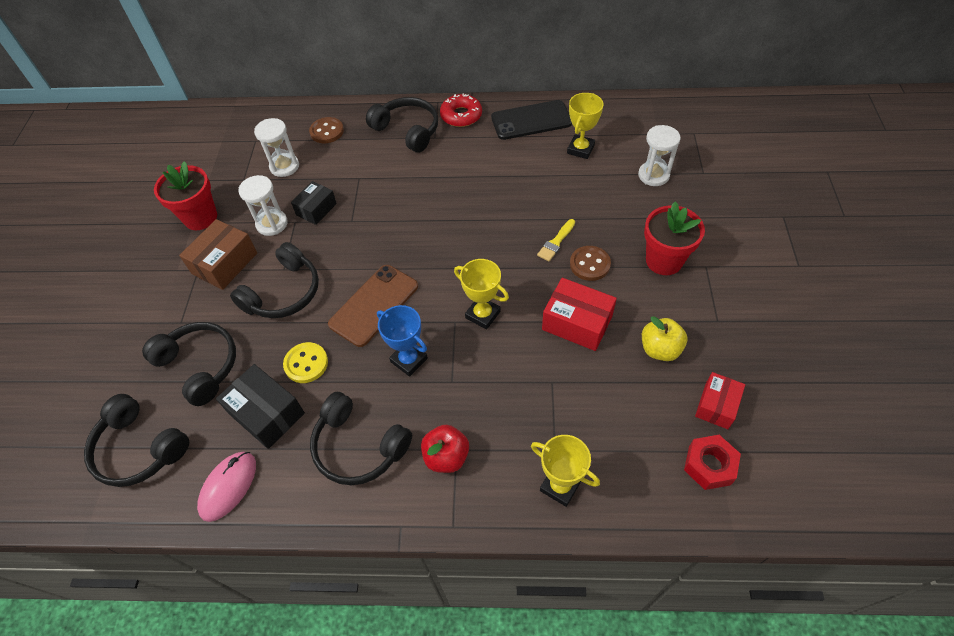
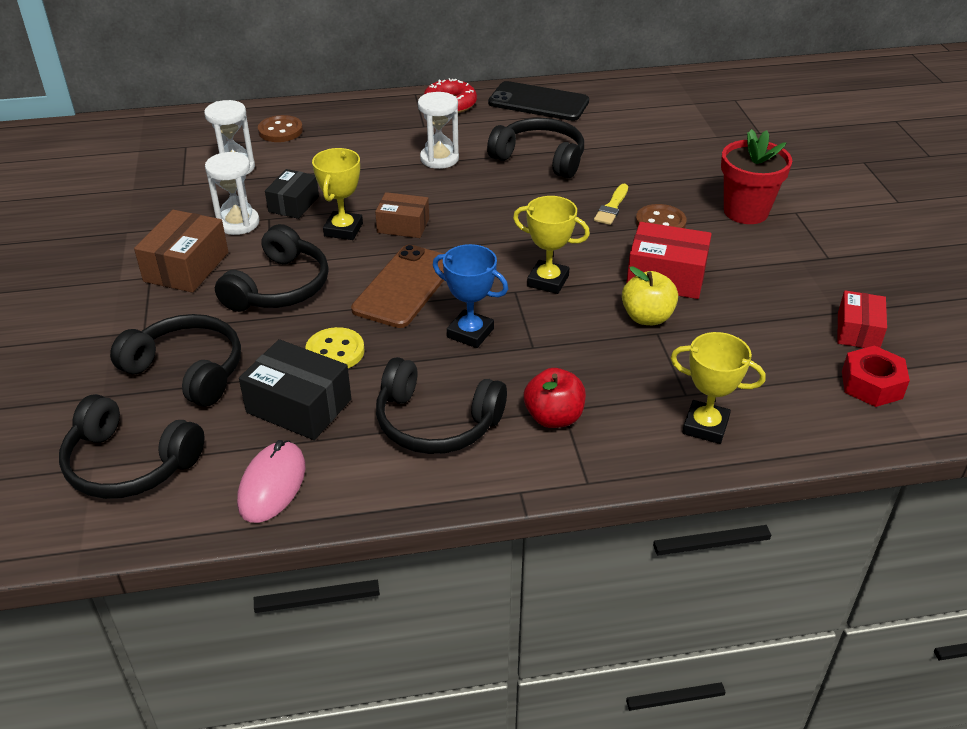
camera: 15 degrees left, 15 degrees down
red flower pot [154,161,217,230] -> none
black headphones [366,97,438,153] -> black headphones moved to [487,118,584,178]
black phone [491,100,572,140] -> black phone turned 45 degrees clockwise [488,81,589,121]
yellow trophy [567,93,603,159] -> yellow trophy moved to [312,148,363,240]
white hourglass [638,125,681,186] -> white hourglass moved to [418,92,459,169]
yellow apple [642,316,687,361] -> yellow apple moved to [622,266,678,325]
none -> brown box [375,192,429,238]

